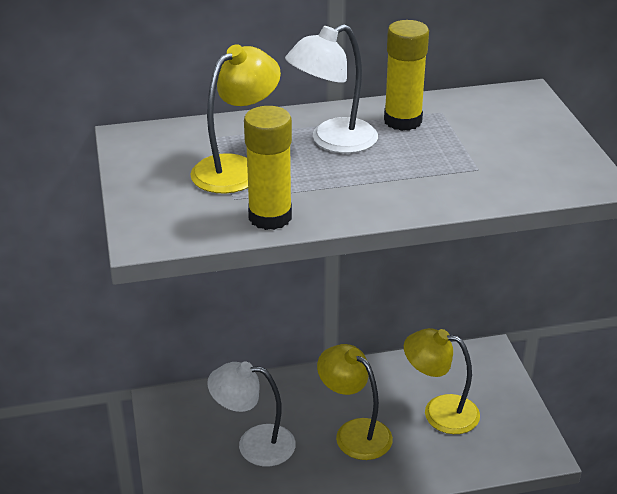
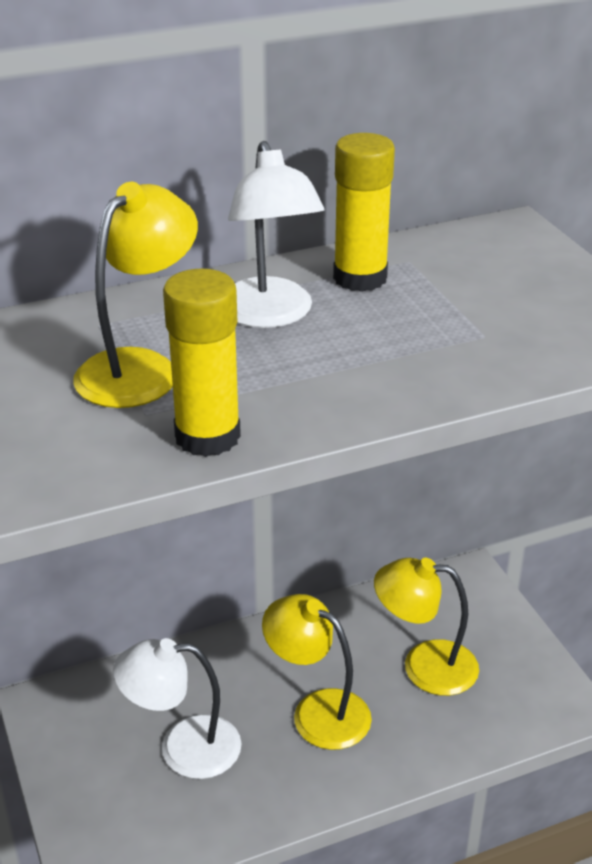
camera: 10 degrees left, 0 degrees up
white lamp [285,24,378,153] -> white lamp turned 60 degrees counterclockwise [228,141,324,328]

